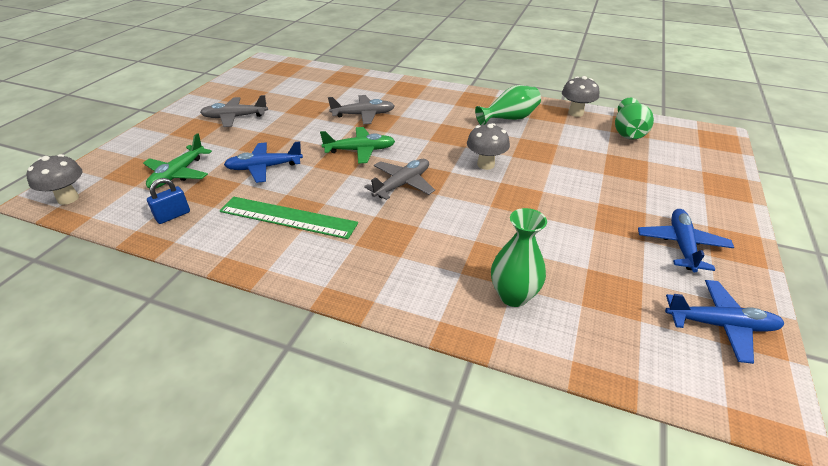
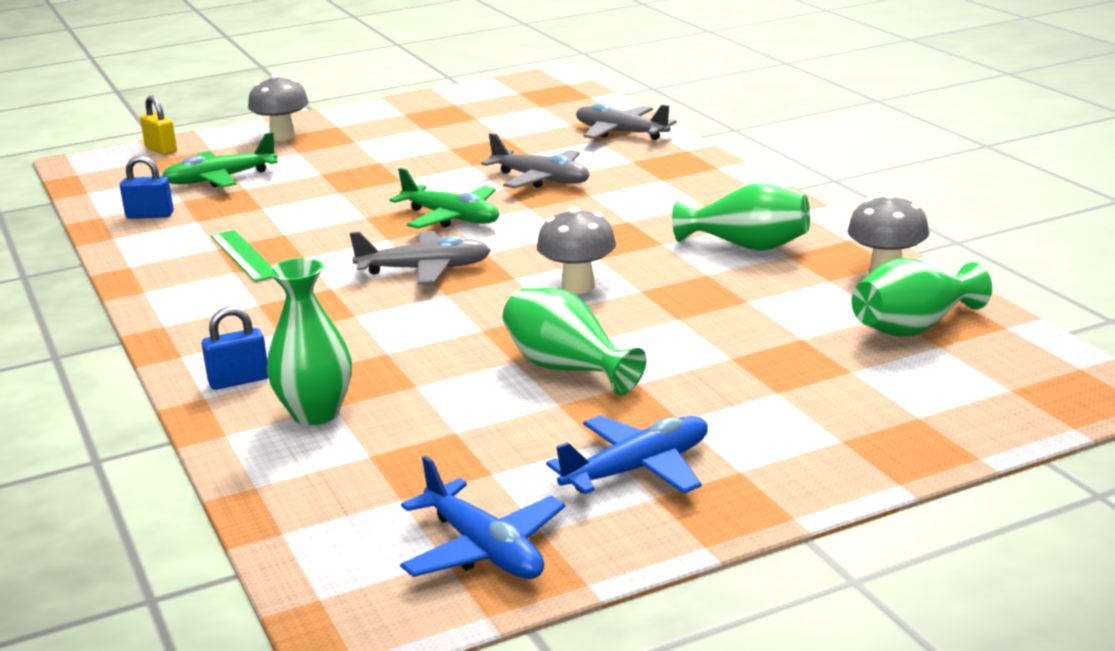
camera: 45 degrees right, 15 degrees down
grey mushroom [26,154,83,205] -> grey mushroom moved to [248,74,309,141]
grey plane [200,95,268,127] -> grey plane moved to [576,103,677,140]
green ruler [220,197,358,239] -> green ruler [211,230,273,282], size x0.65
blue plane [224,141,303,183] -> none
none -> yellow padlock [140,96,177,155]
none -> blue padlock [202,307,268,390]
none -> green vase [503,288,647,395]

